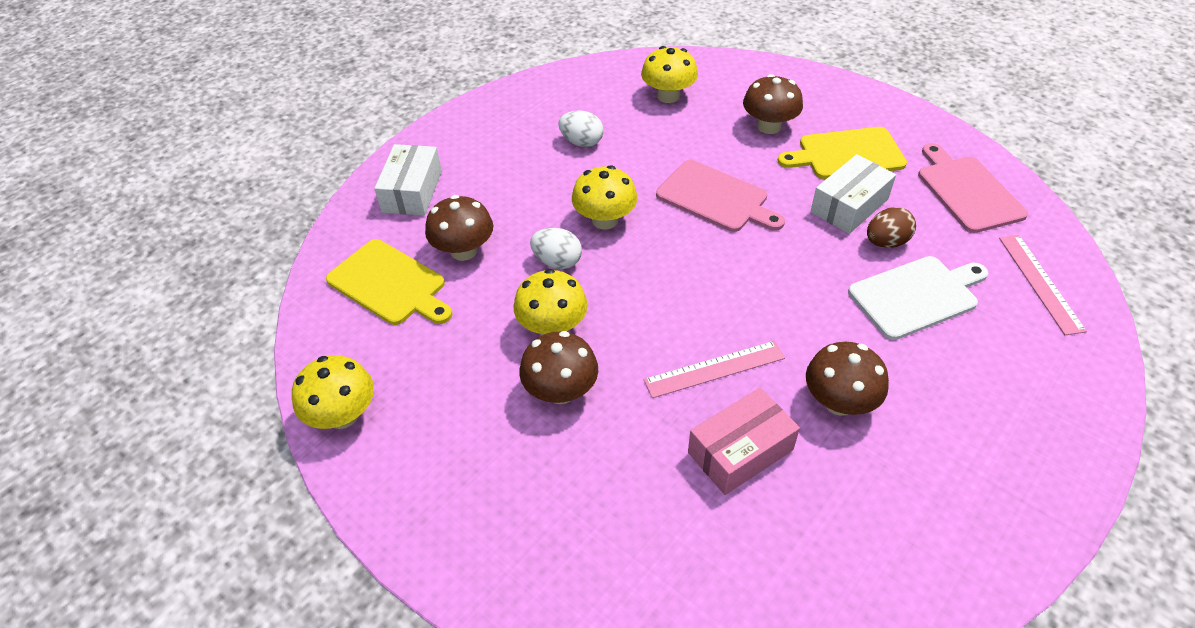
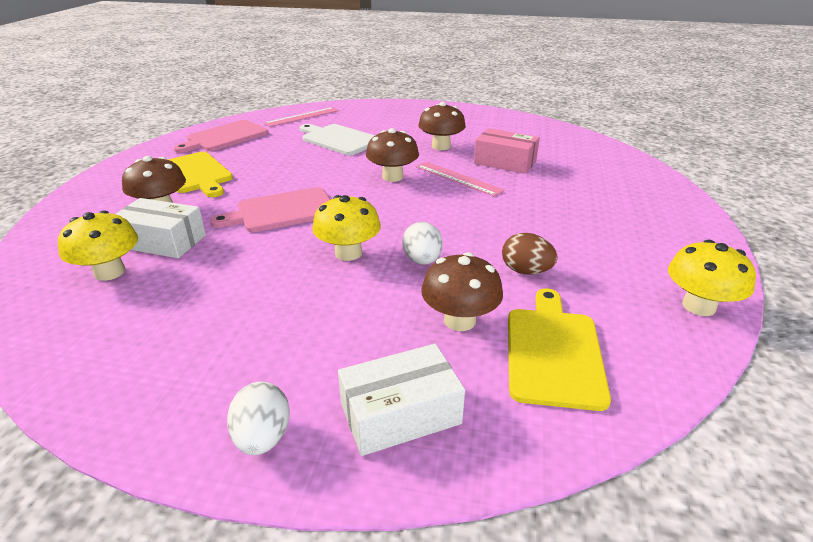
camera: 120 degrees left, 15 degrees down
yellow mushroom [514,269,588,335] -> none
brown mushroom [519,331,598,404] -> brown mushroom moved to [366,128,419,182]
white egg [558,110,604,147] -> white egg moved to [227,382,290,455]
pink cutting board [656,160,785,232] -> pink cutting board turned 120 degrees counterclockwise [210,187,330,232]
white box [810,154,896,234] -> white box moved to [116,198,206,258]
brown egg [867,207,916,248] -> brown egg moved to [502,233,558,275]

